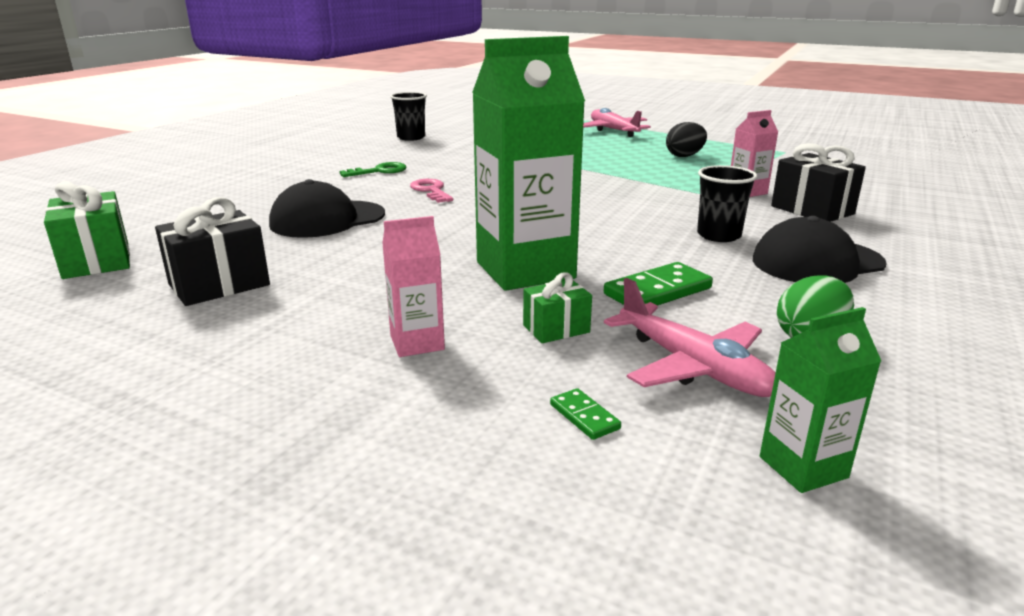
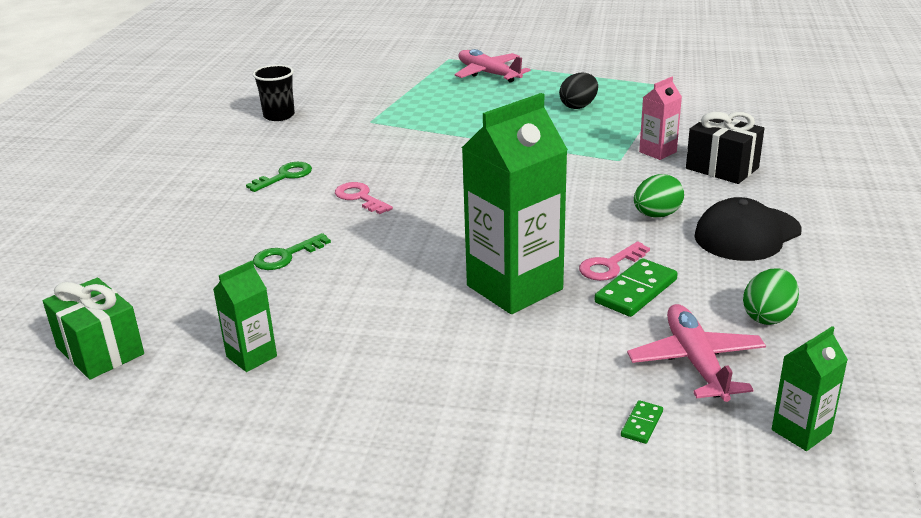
camera: 15 degrees left, 5 degrees up
black gift [155,197,270,306] -> green carton [213,261,277,372]
black cap [269,179,385,238] -> green key [253,233,331,270]
pink carton [382,216,445,357] -> none
green gift [523,272,592,343] -> none
green domino [550,388,621,440] -> green domino turned 75 degrees clockwise [621,400,663,444]
pink plane [604,278,776,397] -> pink plane turned 135 degrees counterclockwise [627,304,766,402]
black cup [697,165,757,242] -> green egg [634,174,684,218]
none -> pink key [579,242,650,281]

